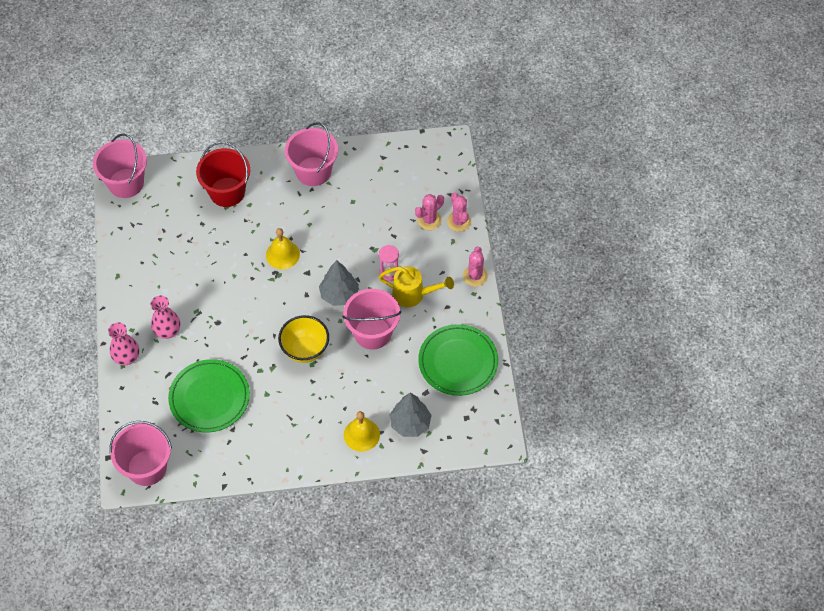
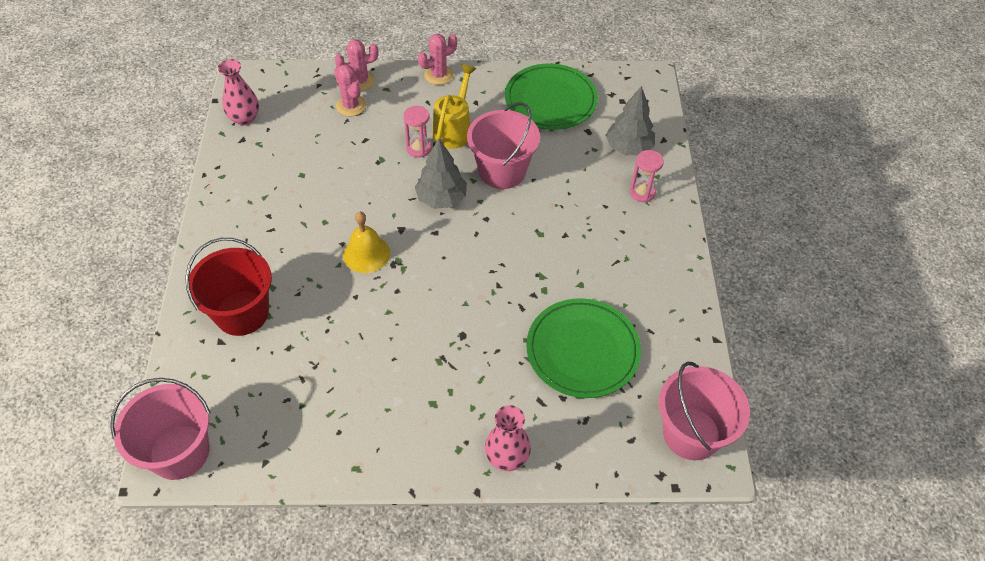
camera: 85 degrees left, 5 degrees down
pink vase [151,296,180,339] -> pink vase moved to [218,59,259,125]
yellow bowl [278,315,329,363] -> none
pink bucket [285,122,338,186] -> none
yellow bell [344,411,380,452] -> pink hourglass [630,150,664,203]
pink cactus [463,247,488,287] -> pink cactus turned 45 degrees counterclockwise [418,34,457,85]

